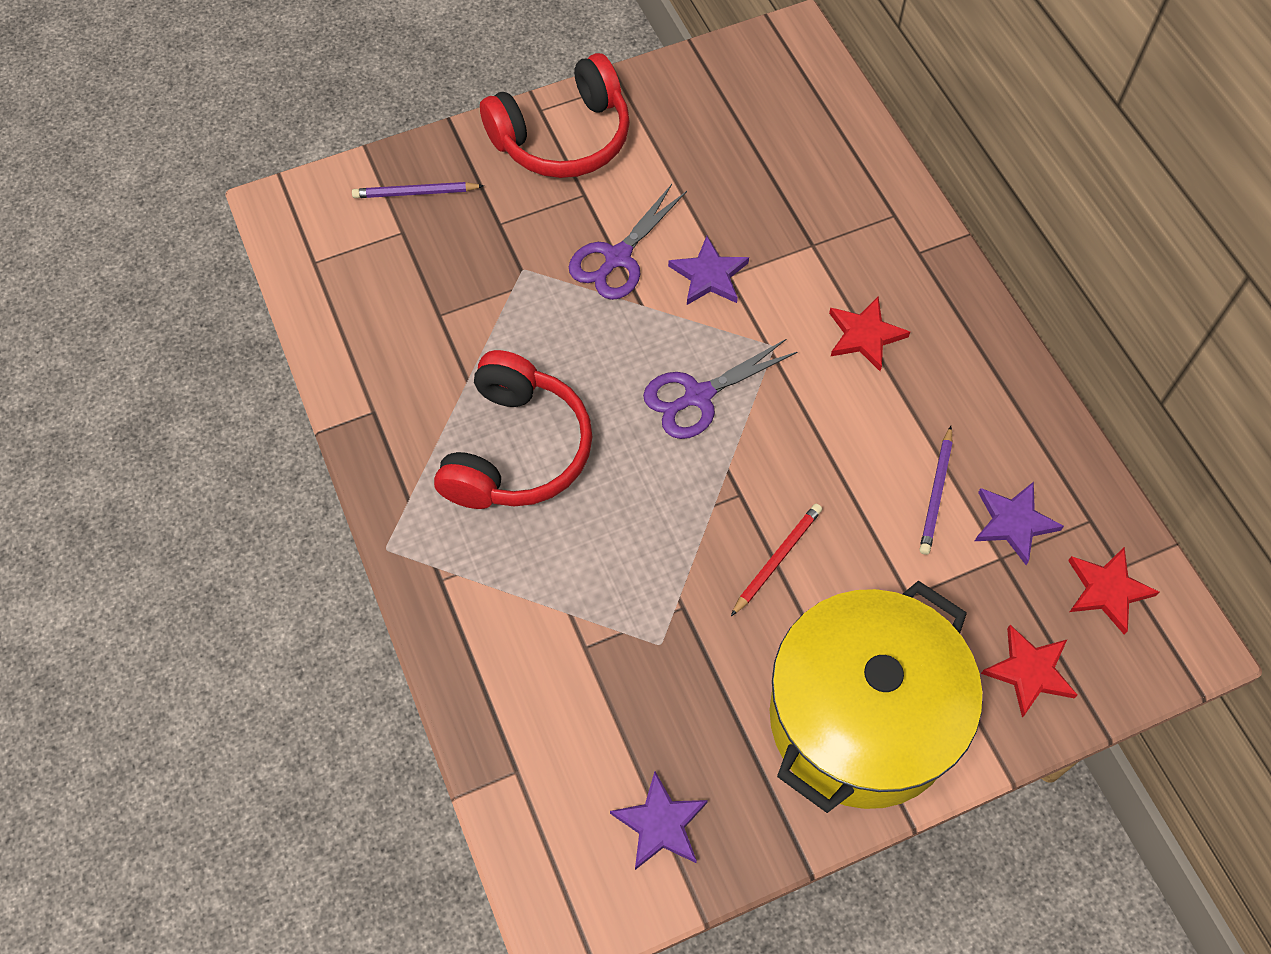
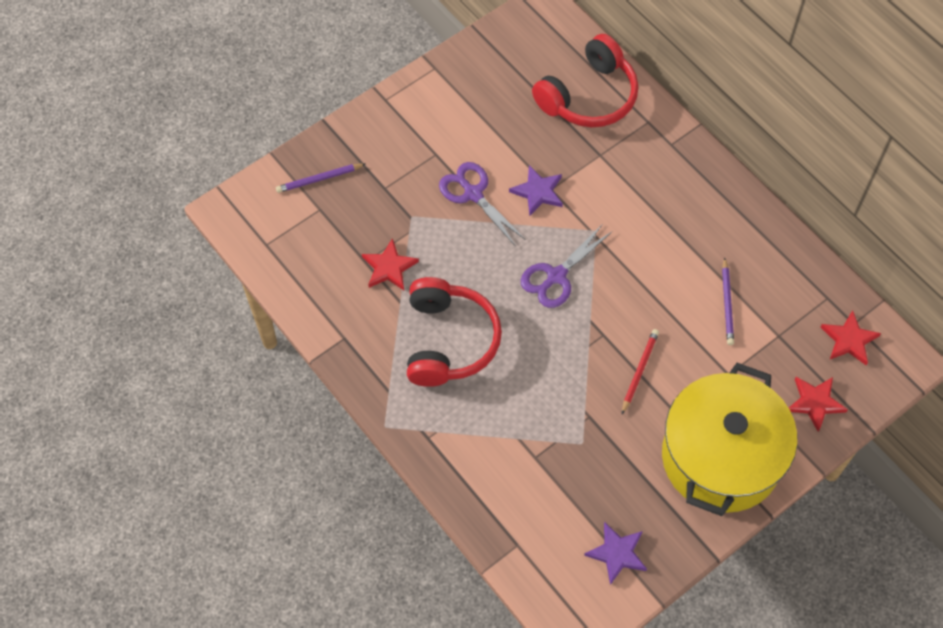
camera: 15 degrees left, 0 degrees up
red headphones [480,53,630,178] -> red headphones moved to [532,34,638,127]
purple scissors [569,184,687,300] -> purple scissors turned 120 degrees clockwise [439,162,526,247]
red star [829,297,910,371] -> red star moved to [362,238,419,290]
purple star [975,482,1064,565] -> none

